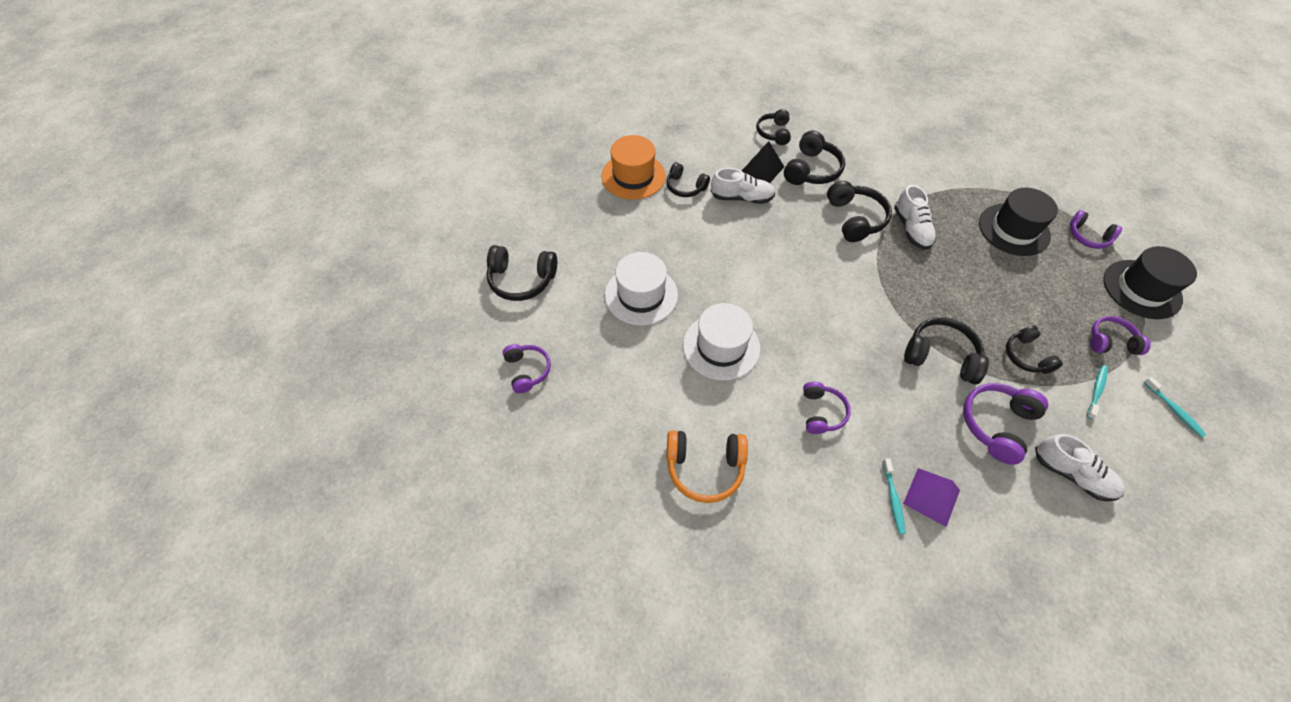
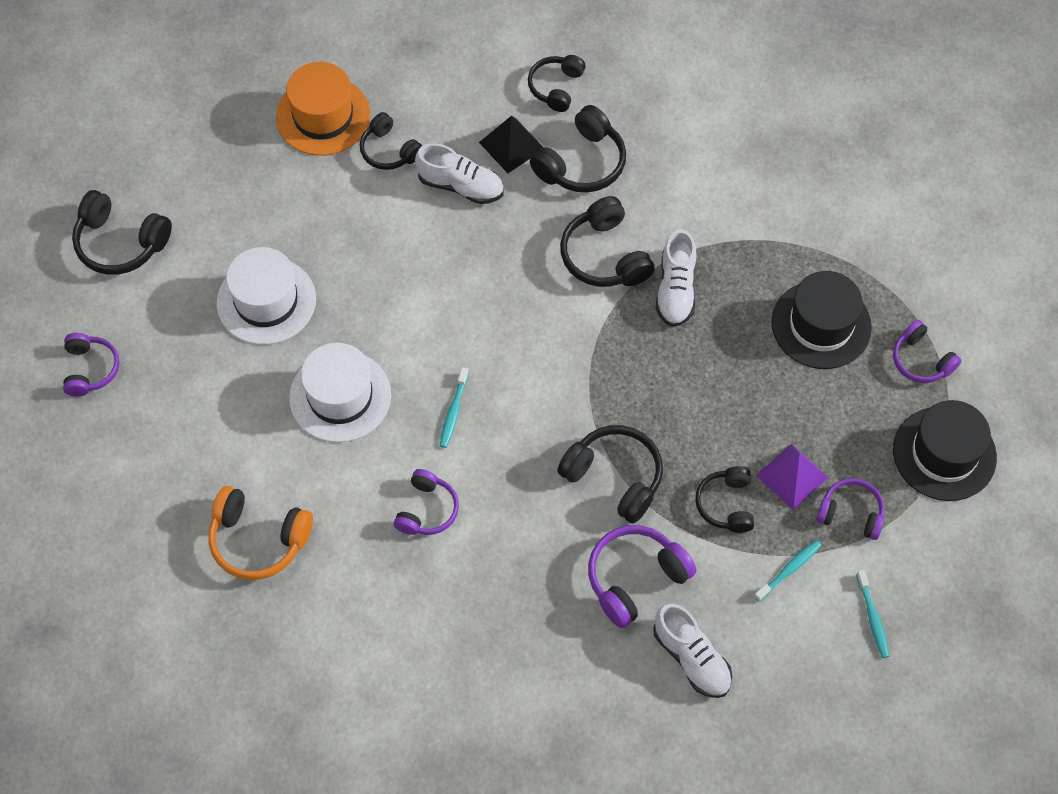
camera: 15 degrees right, 5 degrees up
black headphones [827,181,892,242] -> black headphones turned 150 degrees clockwise [560,196,655,287]
turquoise toothbrush [882,458,906,534] -> turquoise toothbrush moved to [440,367,469,448]
purple pyramid [903,468,960,527] -> purple pyramid moved to [756,444,828,510]

